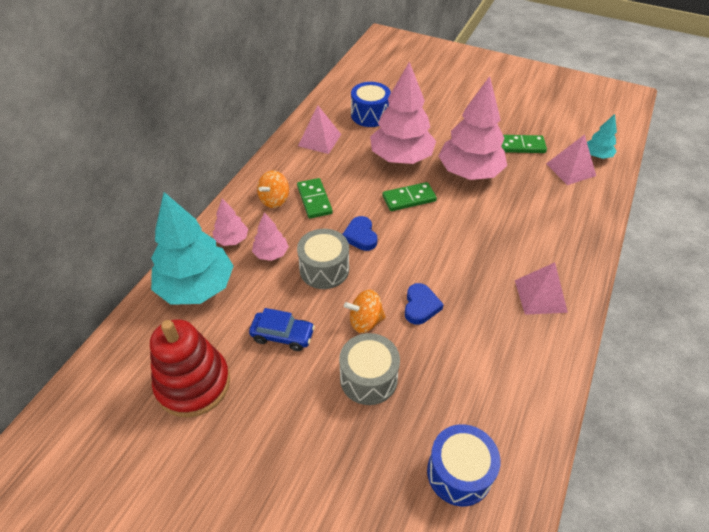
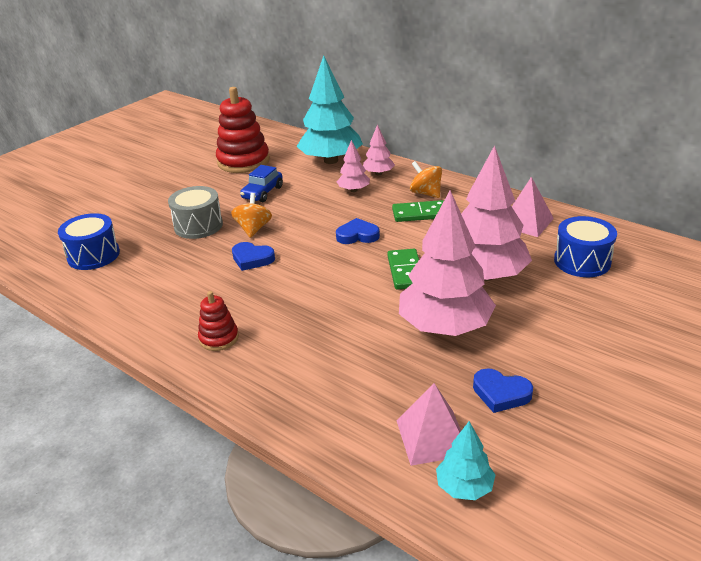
camera: 105 degrees right, 15 degrees down
grey drum [297,229,349,289] -> none
green domino [501,135,547,153] -> blue heart [473,368,533,413]
pink pyramid [515,262,568,315] -> red stacking toy [198,291,239,351]

